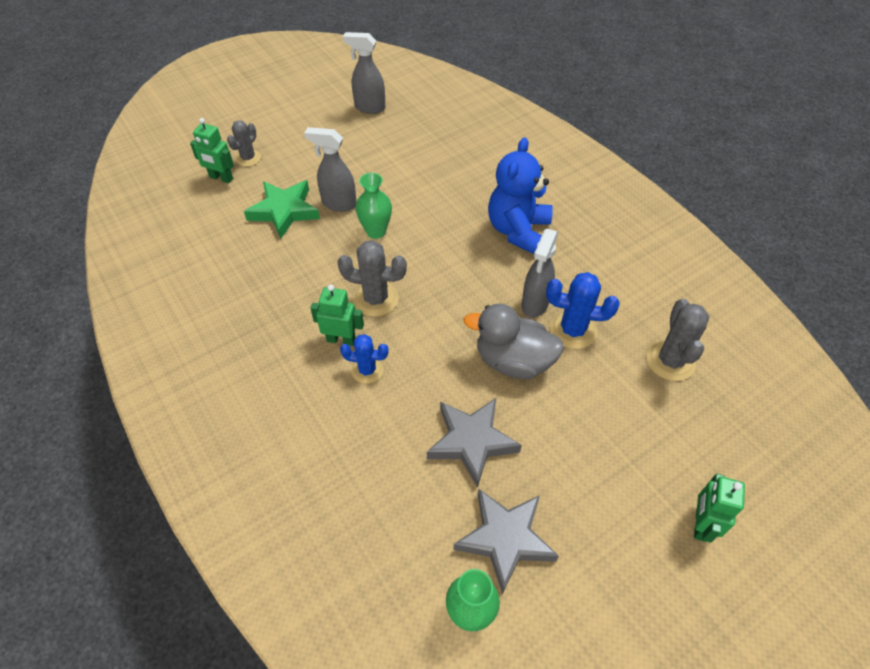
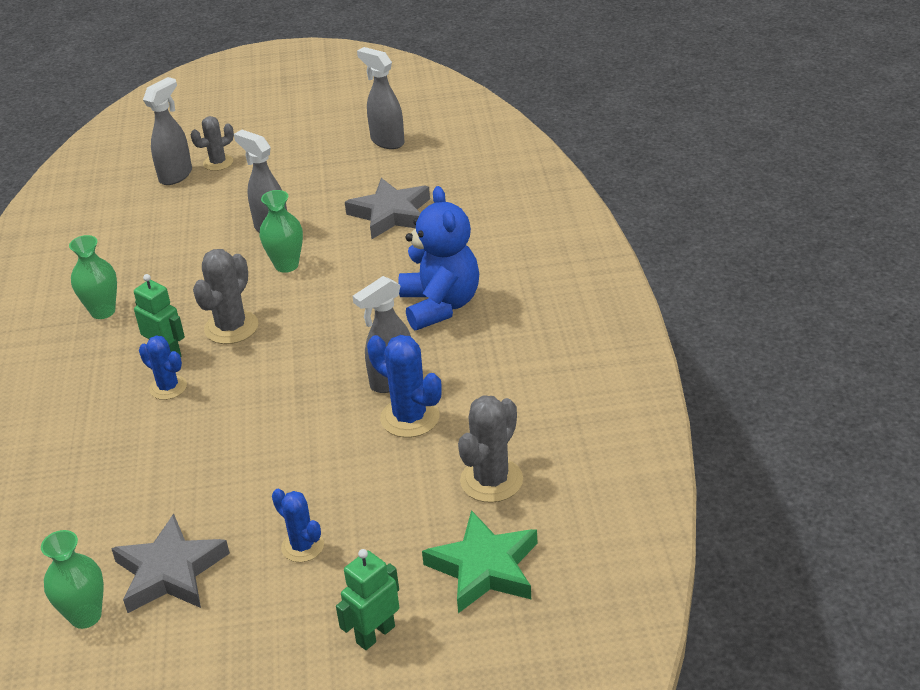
camera: 30 degrees right, 15 degrees down
green robot [190,118,234,183] -> grey spray bottle [143,77,192,185]
green star [244,180,320,239] -> green star moved to [422,510,538,613]
grey cactus [337,240,407,317] -> grey cactus turned 75 degrees clockwise [193,249,258,344]
grey star [427,398,522,488] -> grey star moved to [345,178,430,239]
grey duck [464,303,564,379] -> none
blue teddy bear [488,137,553,254] -> blue teddy bear turned 120 degrees clockwise [399,186,479,330]
none -> green vase [69,235,117,319]
none -> blue cactus [272,489,324,562]

